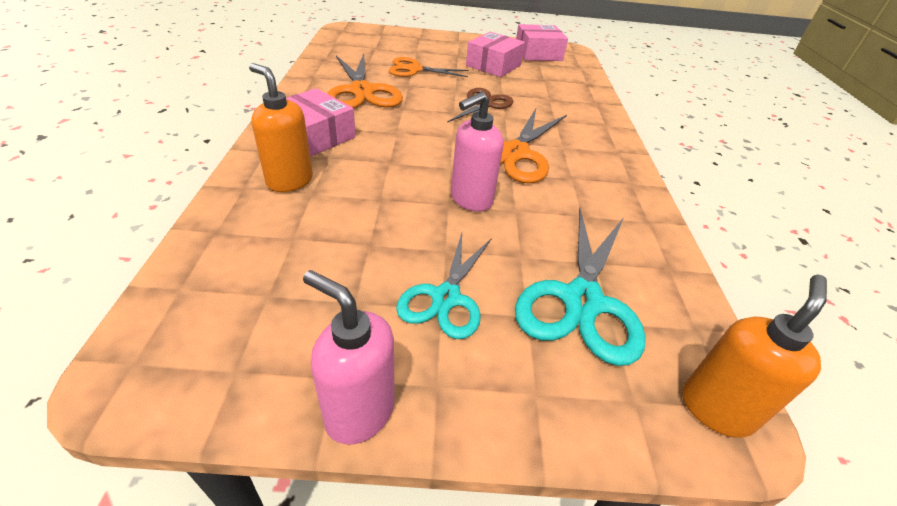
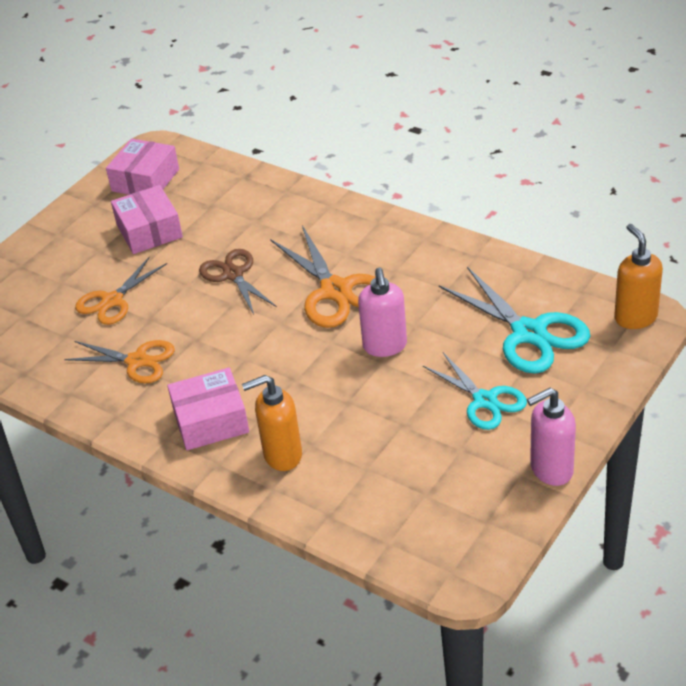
camera: 50 degrees left, 0 degrees up
orange scissors [327,54,403,108] -> orange scissors [64,340,175,383], size x0.66

